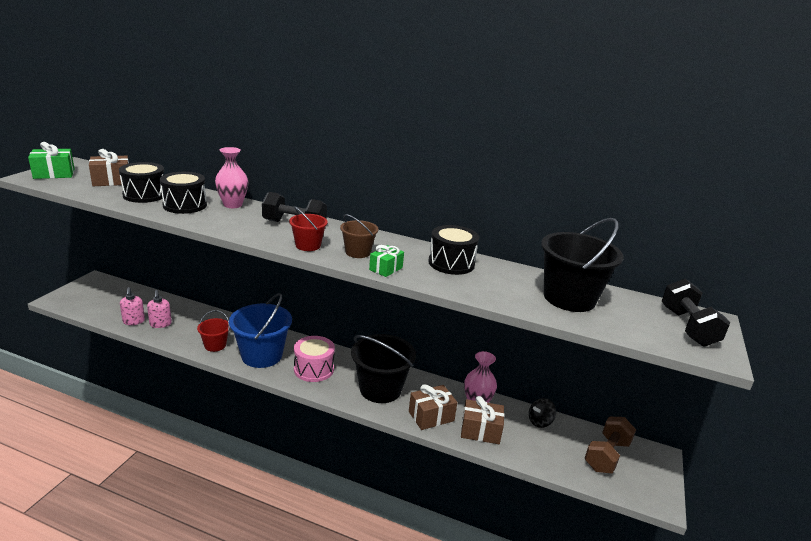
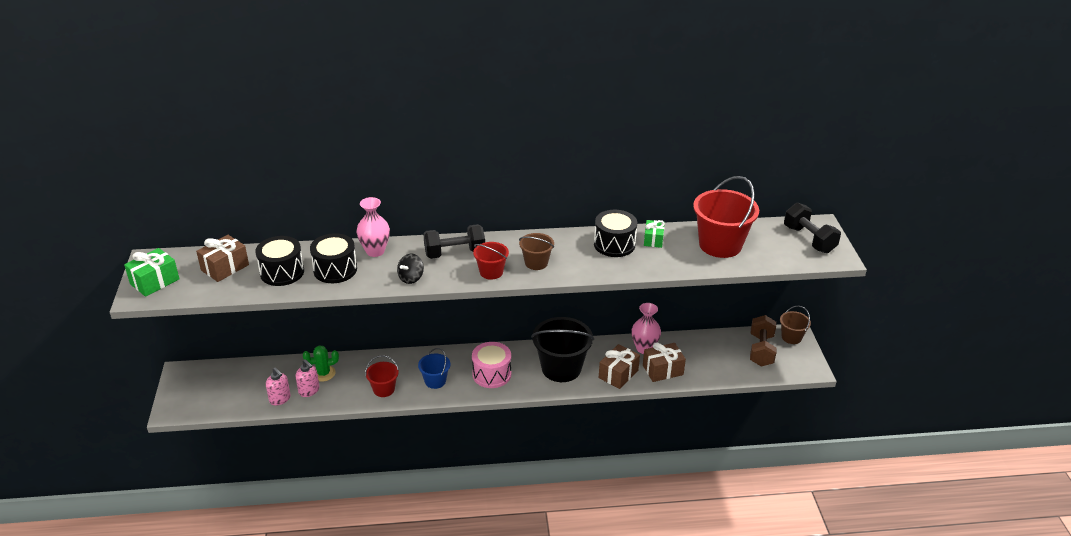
camera: 25 degrees left, 10 degrees up
blue bucket [229,293,292,368] -> blue bucket [418,348,450,389], size x0.53
green gift [369,245,404,277] -> green gift moved to [644,220,665,248]
black spinning top [529,398,556,428] -> black spinning top moved to [397,254,424,284]
black bucket [541,218,624,312] -> red bucket [693,176,759,258]
none -> green cactus [303,345,339,382]
none -> brown bucket [780,306,811,344]

